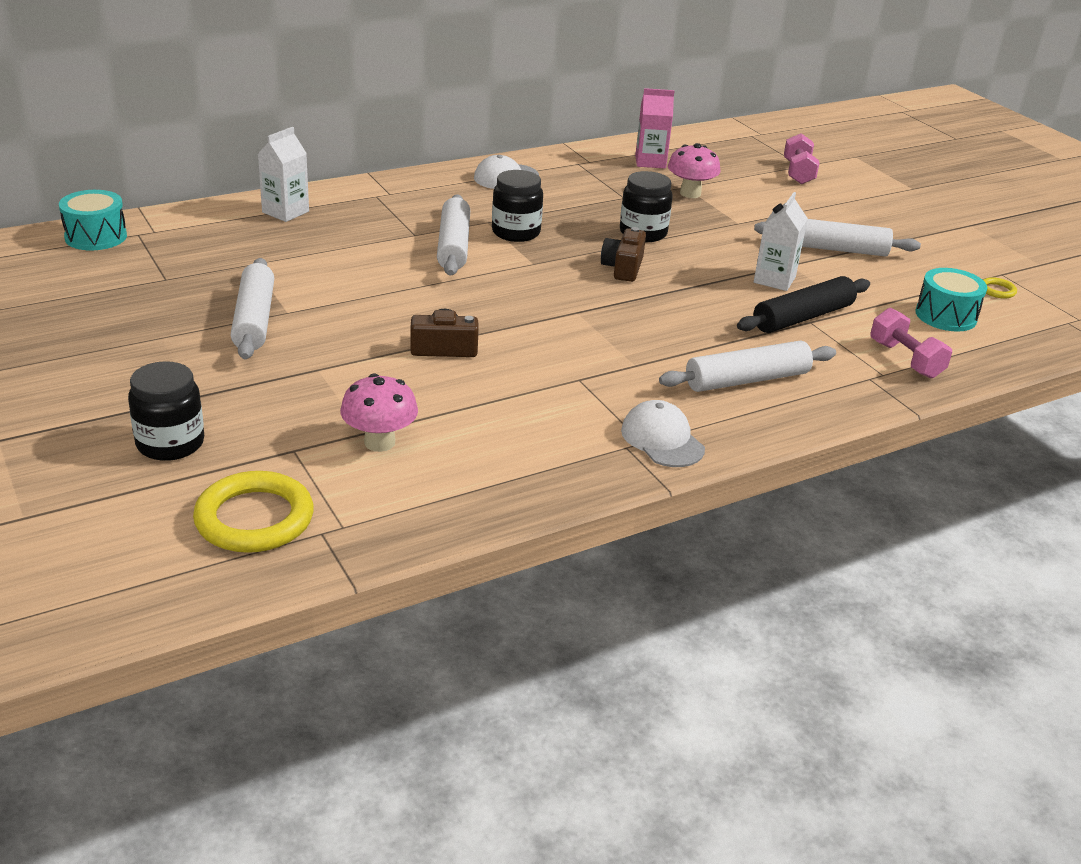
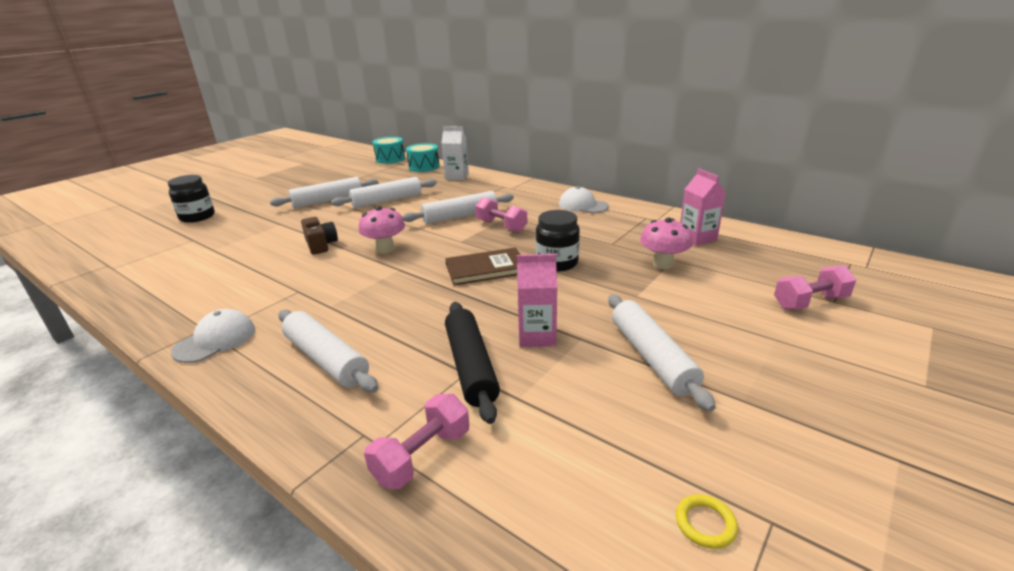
camera: 70 degrees right, 5 degrees down
yellow ring [193,471,314,553] -> none
pink mushroom [340,374,418,452] -> pink mushroom moved to [358,206,405,253]
black jar [492,170,543,242] -> pink dumbbell [475,197,527,233]
brown camera [601,227,646,282] -> brown book [445,248,520,286]
black rolling pin [737,276,870,333] -> black rolling pin turned 45 degrees clockwise [445,302,500,424]
white carton [754,192,808,291] -> pink carton [517,254,557,347]
turquoise drum [915,268,987,332] -> turquoise drum moved to [406,143,440,172]
none -> white rolling pin [331,177,437,208]

